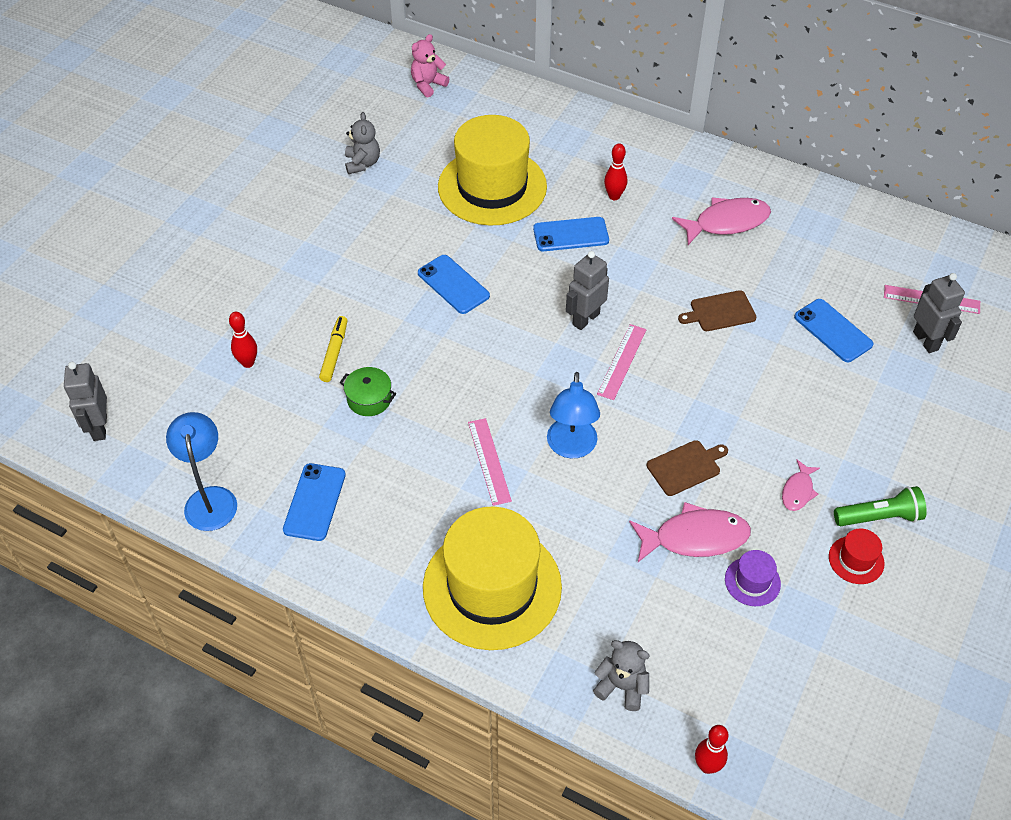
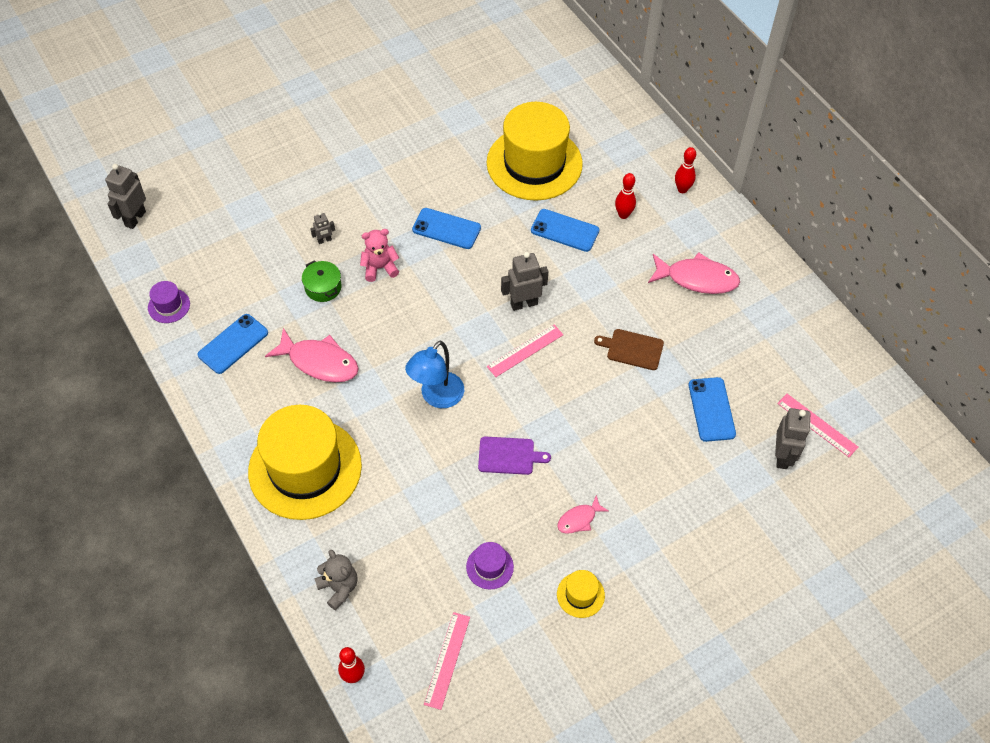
camera: 30 degrees right, 5 degrees up
blue lamp [166,412,237,531] -> purple hat [148,281,190,323]
red bowling pin [229,312,257,368] -> red bowling pin moved to [675,147,696,193]
yellow marker [319,316,348,382] -> grey robot [310,212,335,244]
grey teddy bear [345,112,380,174] -> none
pink teddy bear [411,34,449,97] -> pink teddy bear moved to [360,229,399,282]
blue phone [418,255,490,314] -> blue phone turned 60 degrees counterclockwise [412,208,481,249]
pink ruler [468,418,512,506] -> pink ruler moved to [424,612,470,710]
pink fish [629,502,751,562] -> pink fish moved to [265,328,359,382]
brown cutting board [647,440,728,496] -> purple cutting board [478,437,551,475]
red hat [829,528,885,584] -> yellow hat [557,570,605,618]
green flashlight [834,486,927,526] -> none

